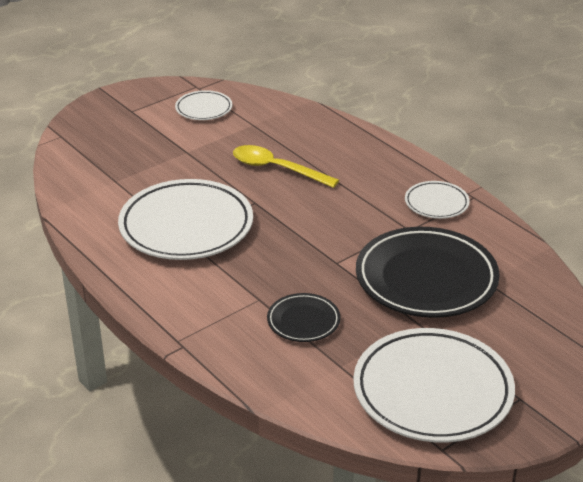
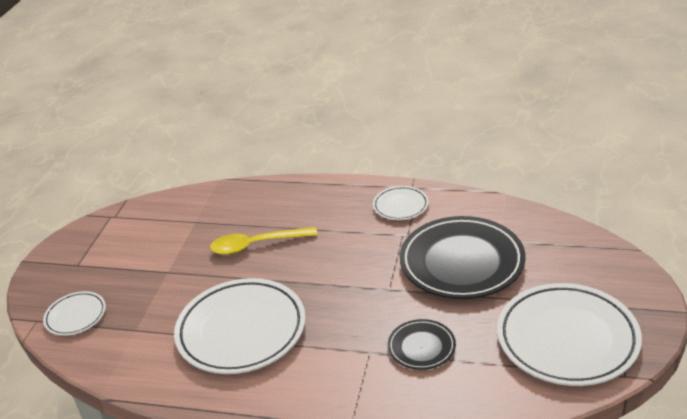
camera: 35 degrees left, 0 degrees up
white plate [175,90,232,120] -> white plate moved to [43,291,106,336]

